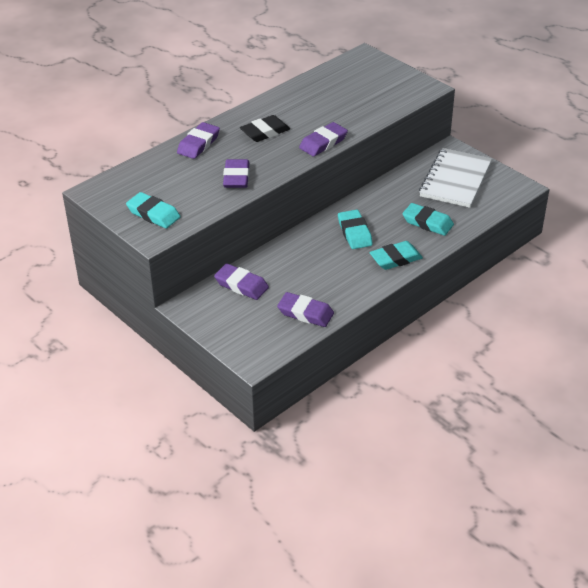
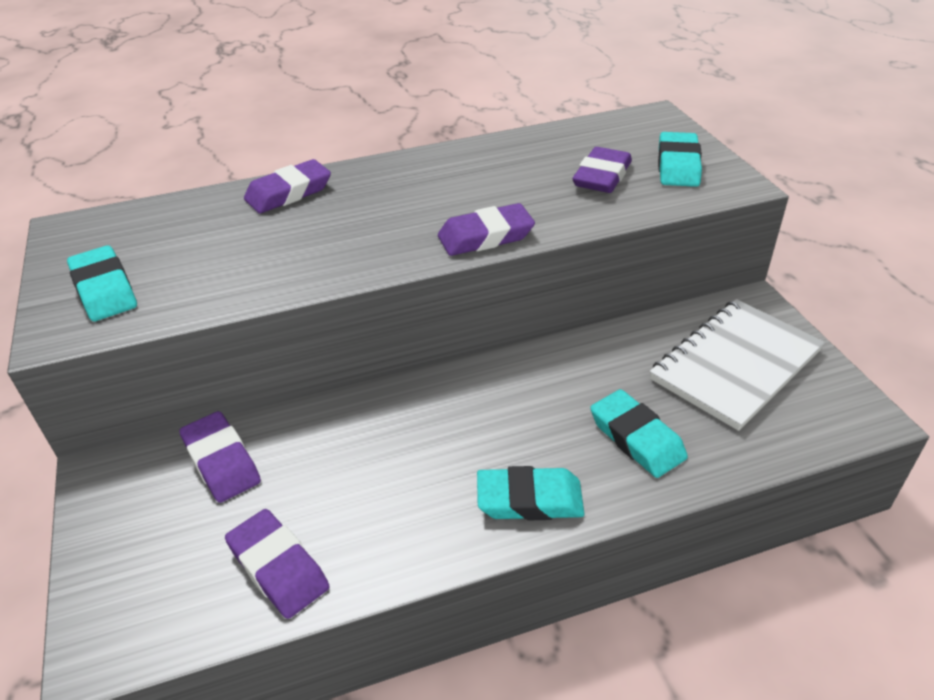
camera: 25 degrees right, 0 degrees up
purple eraser [223,159,250,188] -> purple eraser moved to [573,147,632,193]
black eraser [240,115,290,142] -> none
turquoise eraser [338,210,373,249] -> turquoise eraser moved to [658,132,702,187]

